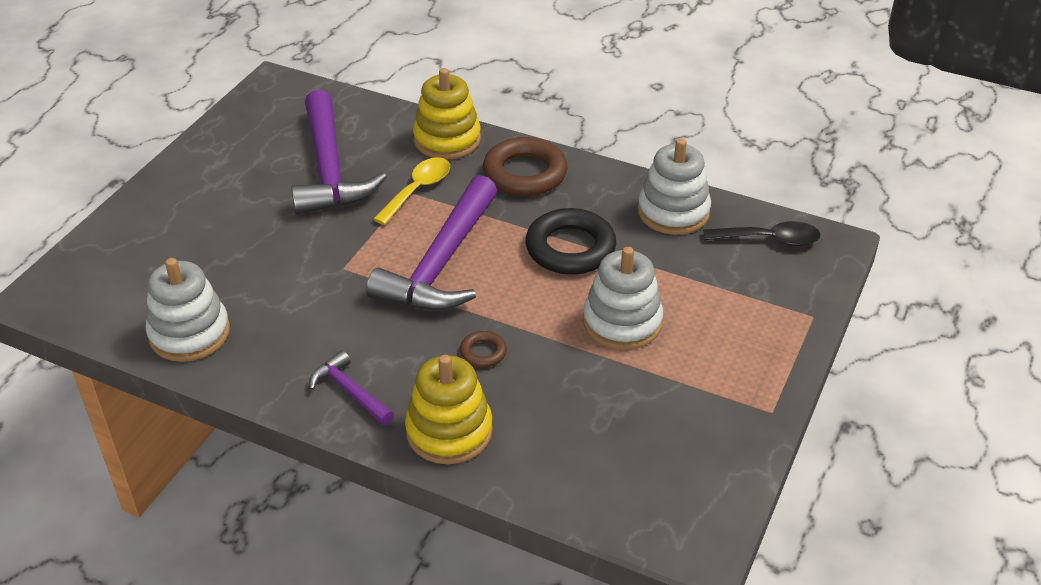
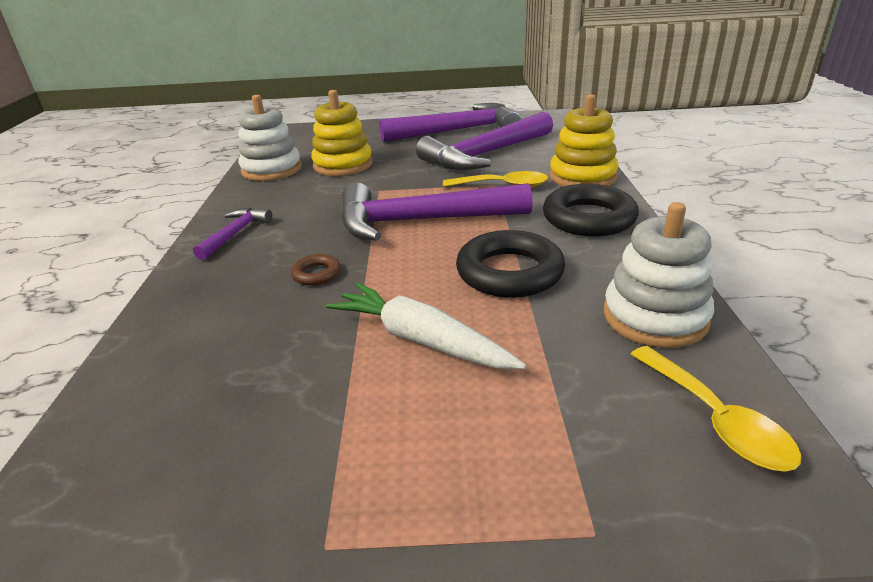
camera: 65 degrees right, 10 degrees down
yellow stacking toy [405,355,493,464] -> yellow stacking toy moved to [311,90,373,176]
brown ring [483,137,567,196] -> black ring [543,184,639,237]
white stacking toy [583,247,663,350] -> white carrot [326,283,526,369]
black spoon [703,221,821,246] -> yellow spoon [631,346,801,472]
none -> purple hammer [379,103,522,142]

